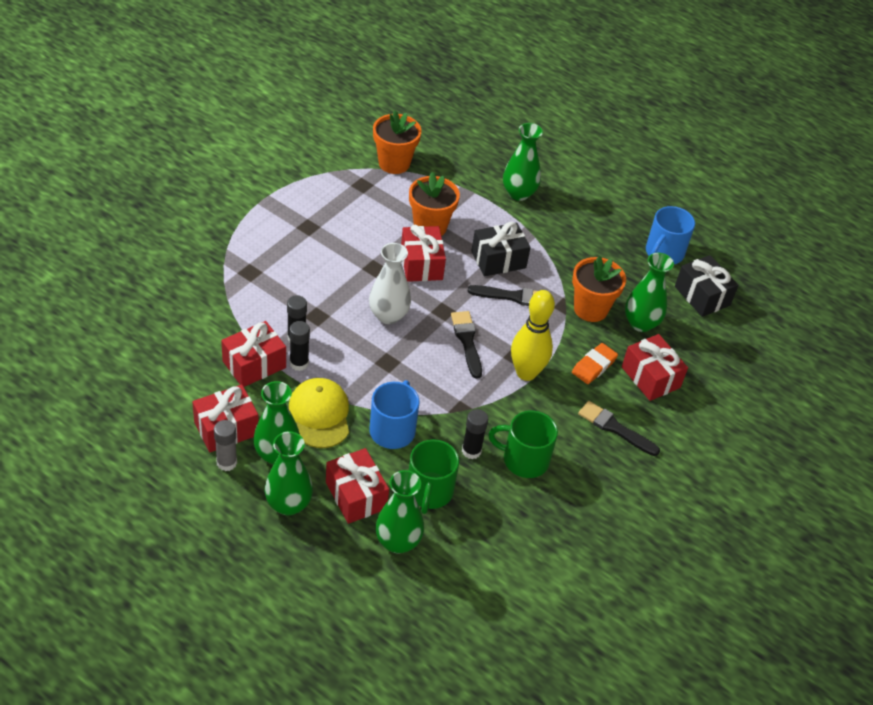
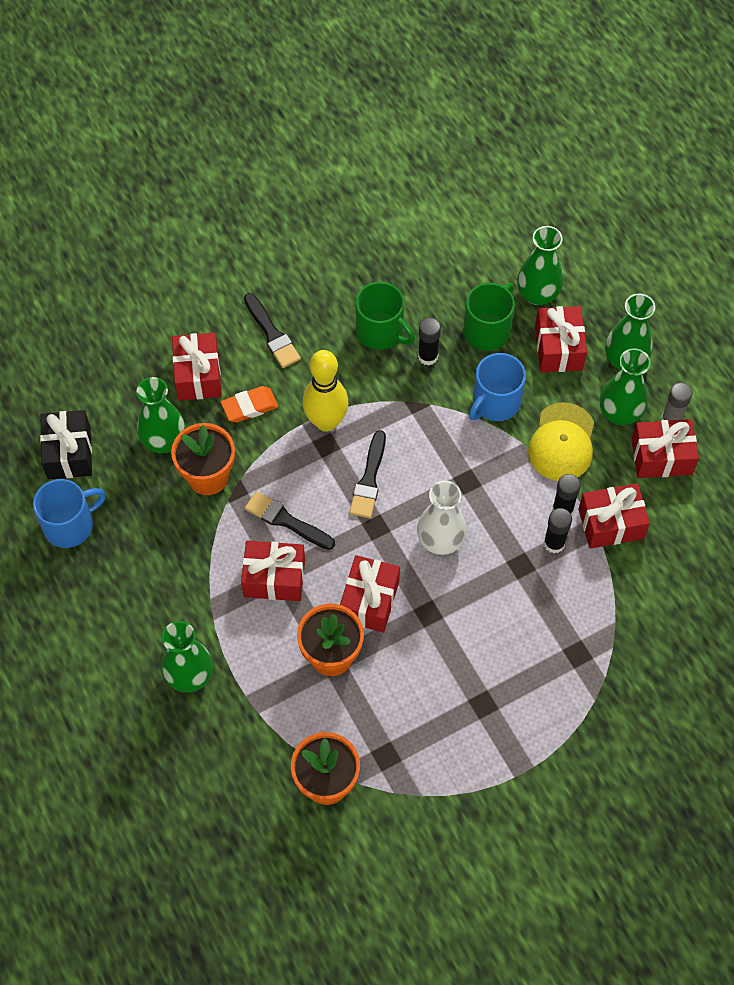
camera: 150 degrees left, 15 degrees up
black gift [471,222,531,276] -> red gift [241,541,305,601]

